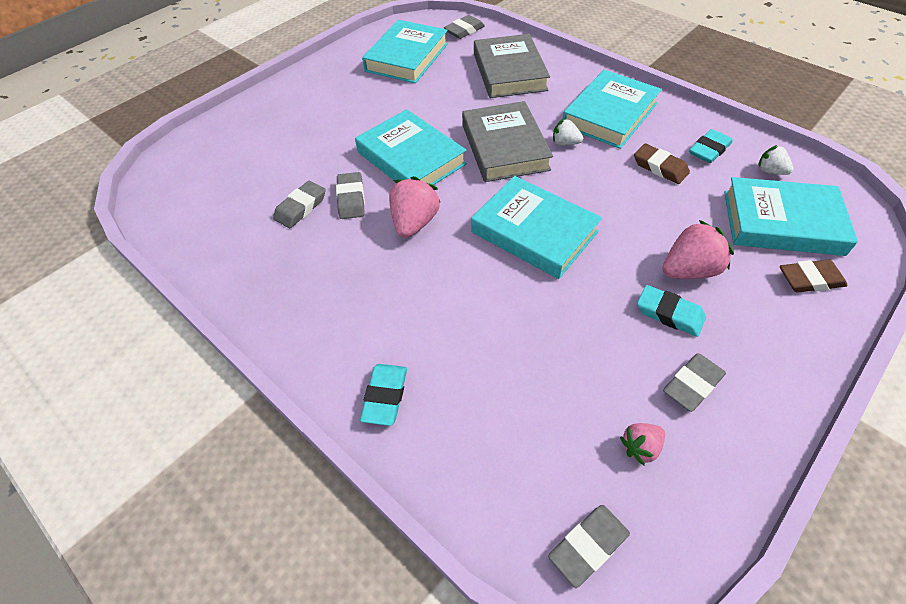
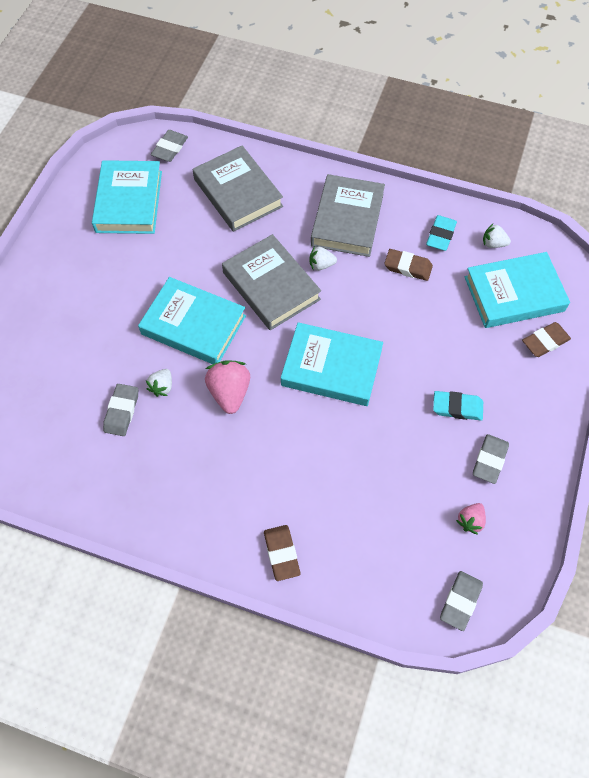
camera: 25 degrees left, 10 degrees up
grey eraser [336,172,365,219] -> white strawberry [146,369,172,397]
turquoise eraser [360,364,407,426] -> brown eraser [264,525,300,581]
turquoise book [563,70,662,149] -> grey book [311,174,385,257]
pink strawberry [663,220,734,279] -> none

